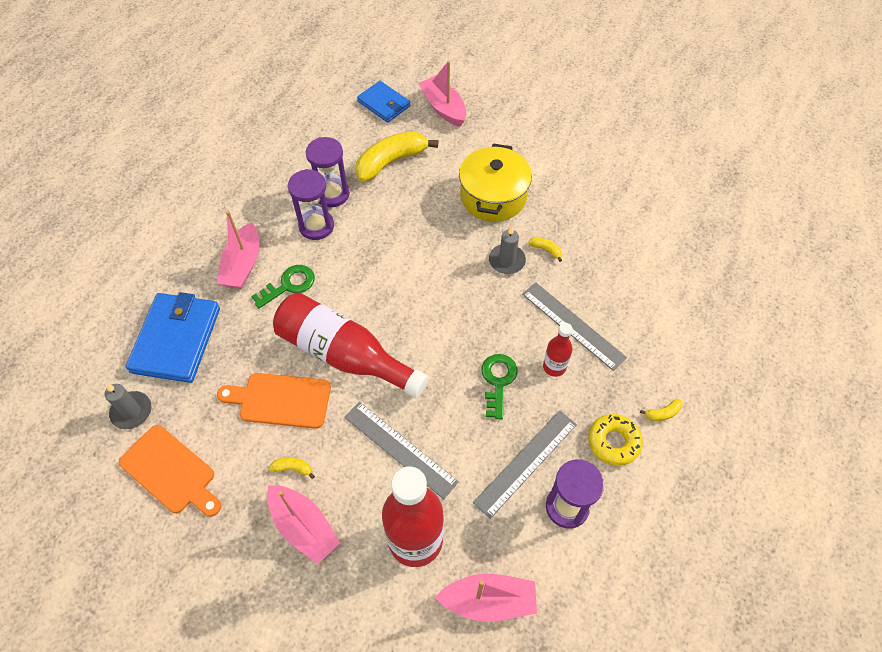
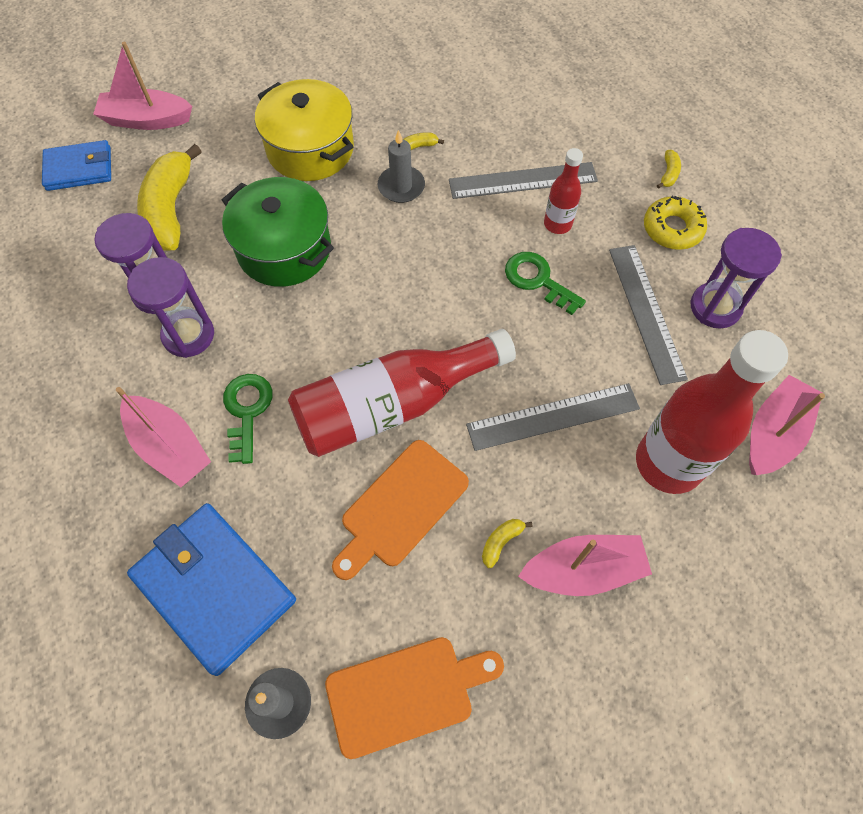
camera: 55 degrees left, 5 degrees up
none -> green pot [222,177,334,287]

